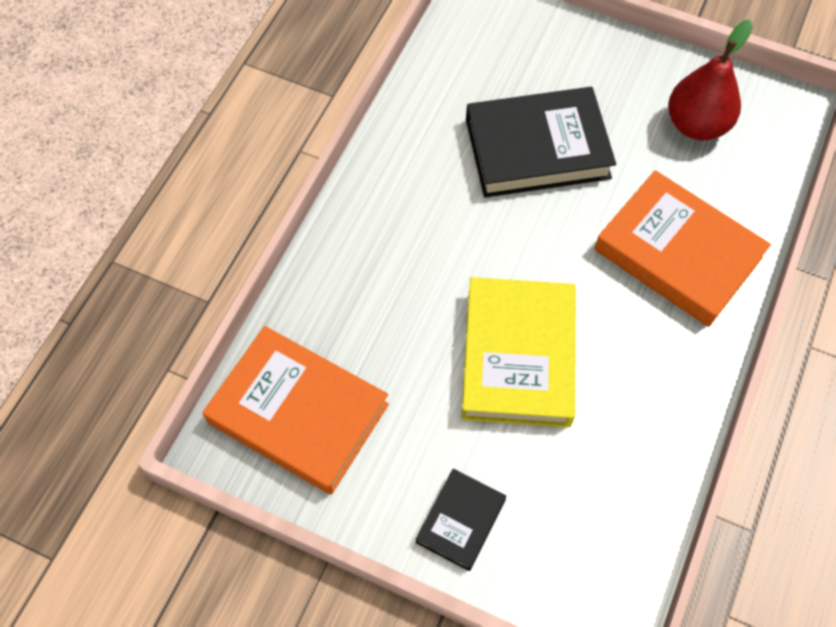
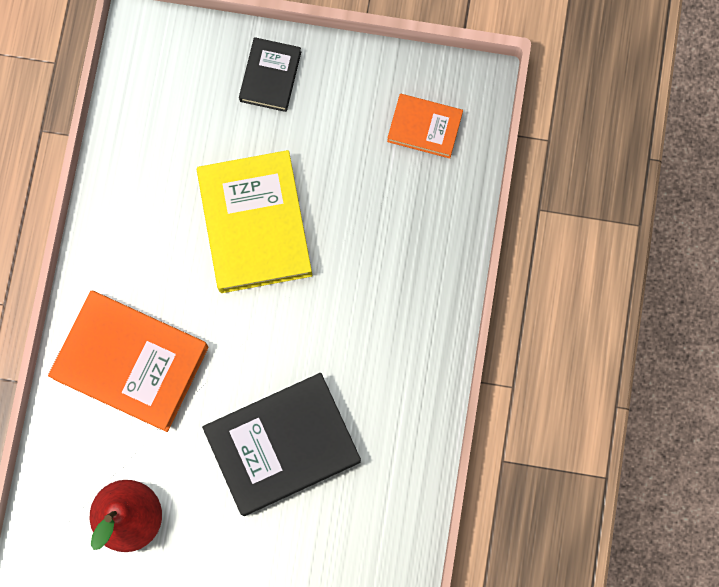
camera: 165 degrees right, 15 degrees up
orange book [202,326,389,494] -> orange book [387,94,463,158], size x0.53

